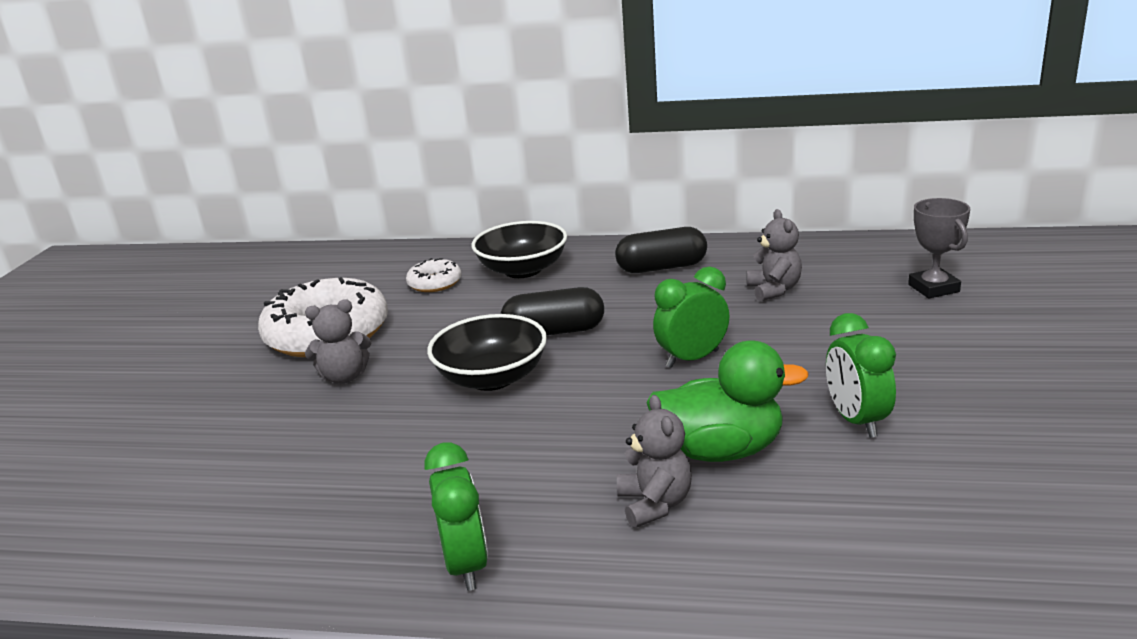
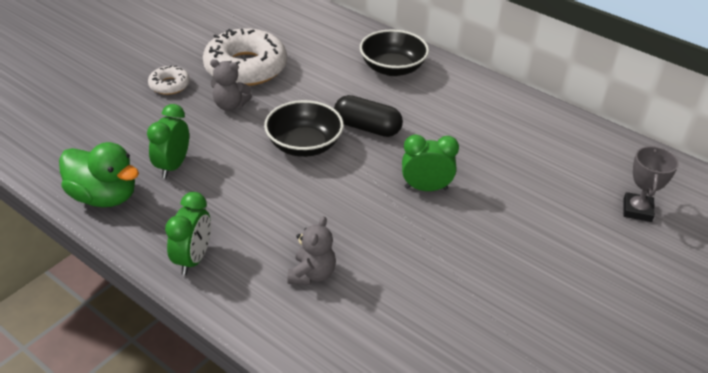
camera: 25 degrees right, 15 degrees up
white donut [406,258,461,292] -> white donut moved to [148,65,190,95]
black capsule [615,227,707,273] -> none
green duck [646,341,809,462] -> green duck moved to [59,142,139,207]
grey teddy bear [747,209,802,302] -> none
green clock [826,313,896,438] -> green clock moved to [147,104,189,178]

